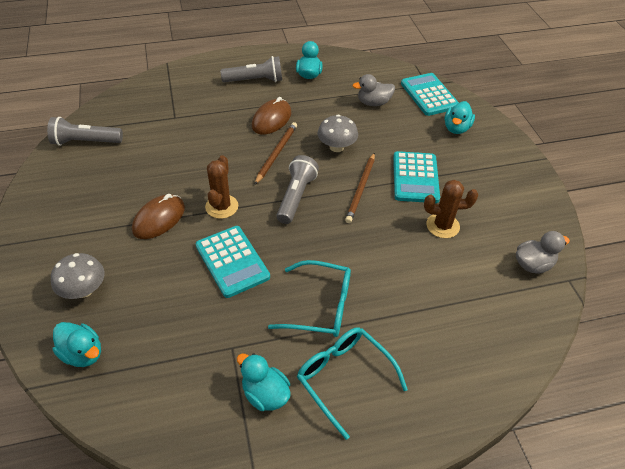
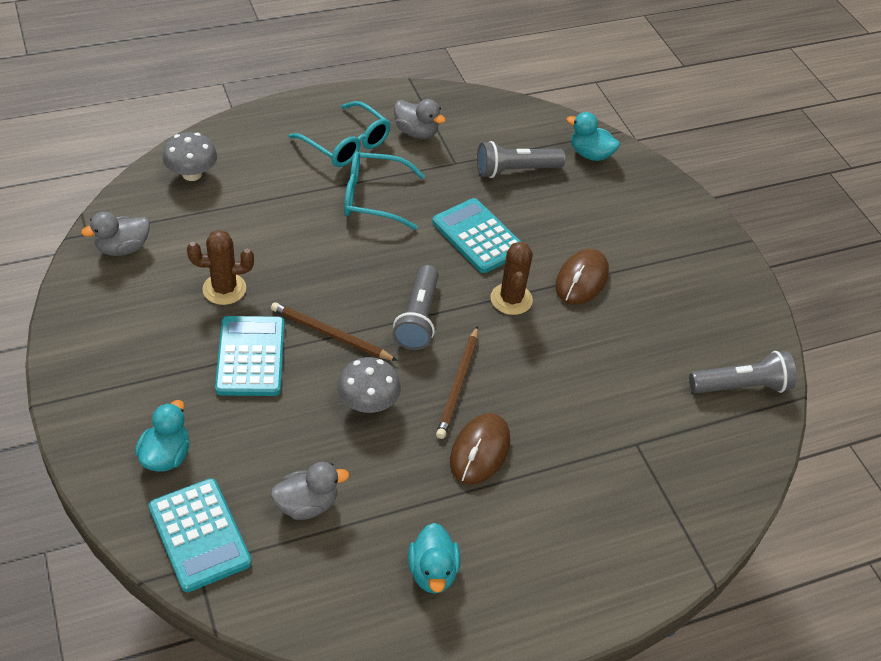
camera: 170 degrees right, 0 degrees up
grey mushroom [51,253,105,299] -> grey mushroom moved to [163,132,217,181]
grey flashlight [221,56,282,83] -> grey flashlight moved to [477,141,566,178]
turquoise duck [237,353,291,411] -> grey duck [394,99,446,139]
brown pencil [345,153,375,223] -> brown pencil turned 75 degrees counterclockwise [271,302,397,361]

